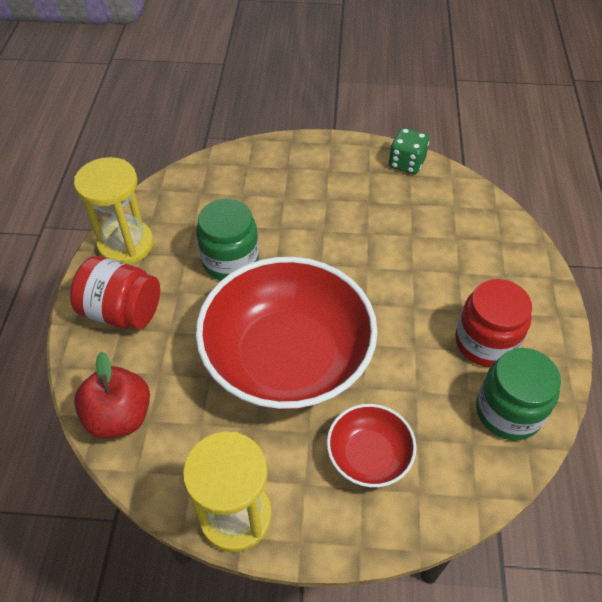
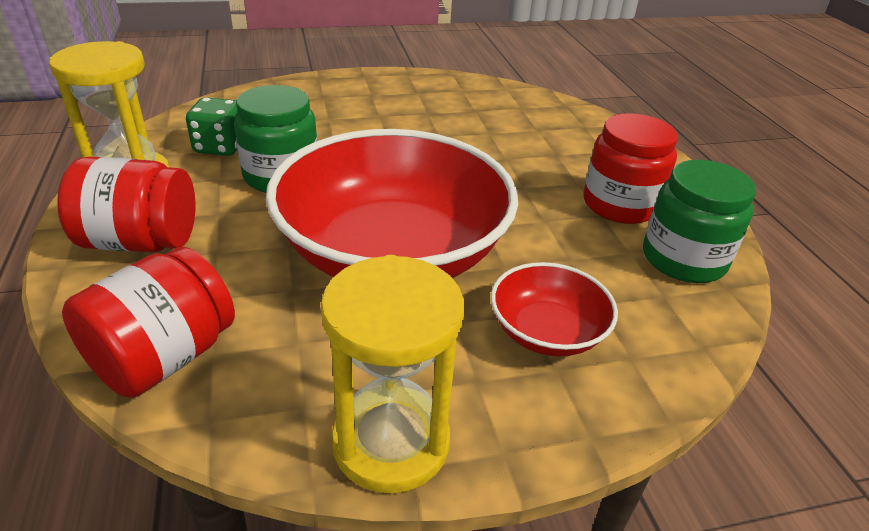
camera: 20 degrees left, 15 degrees down
red apple [74,351,150,439] -> red jar [62,247,235,398]
green dice [389,128,429,174] -> green dice moved to [186,97,238,156]

